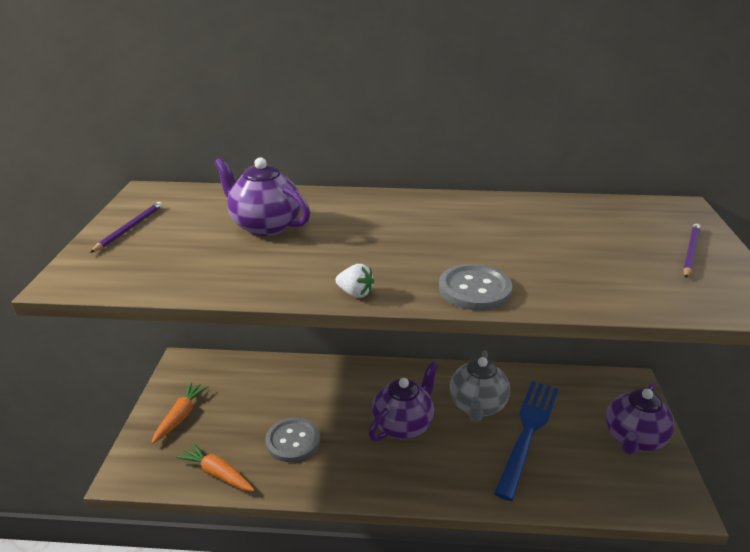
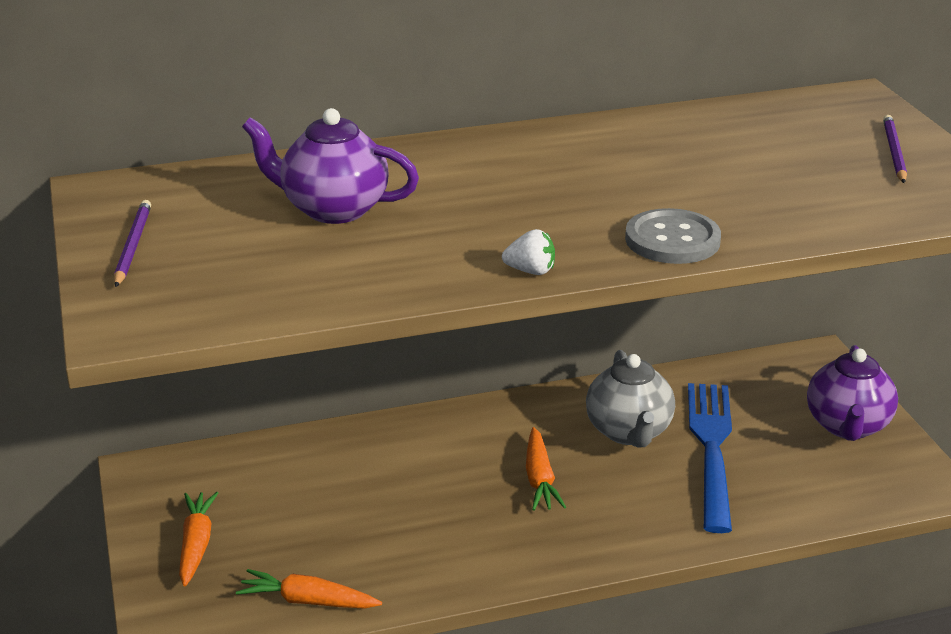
camera: 20 degrees left, 0 degrees up
grey button [265,418,320,462] -> none
purple teapot [369,362,438,442] -> orange carrot [526,427,566,511]

